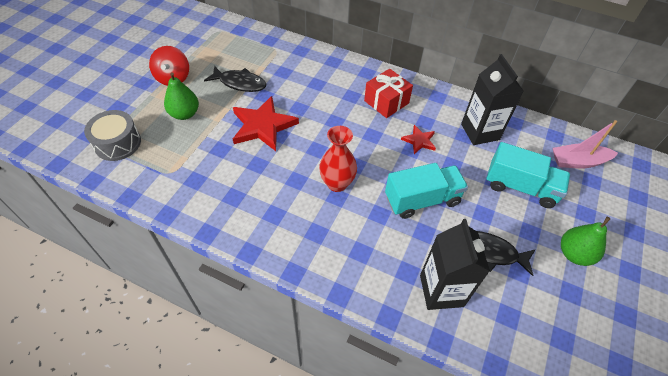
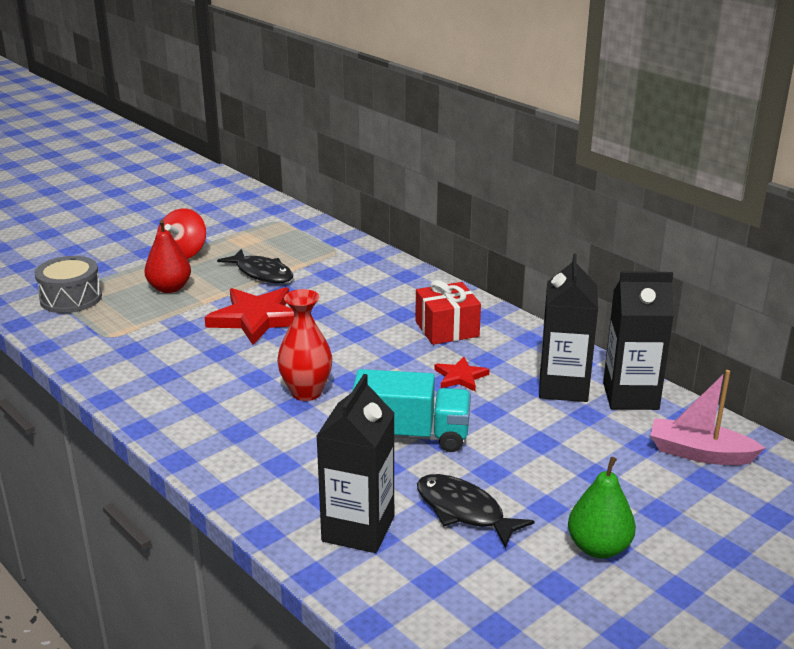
camera: 25 degrees right, 25 degrees down
green pear [164,72,199,120] -> red pear [144,220,191,293]
turquoise truck [486,142,570,208] -> none
none -> black carton [603,271,674,410]

